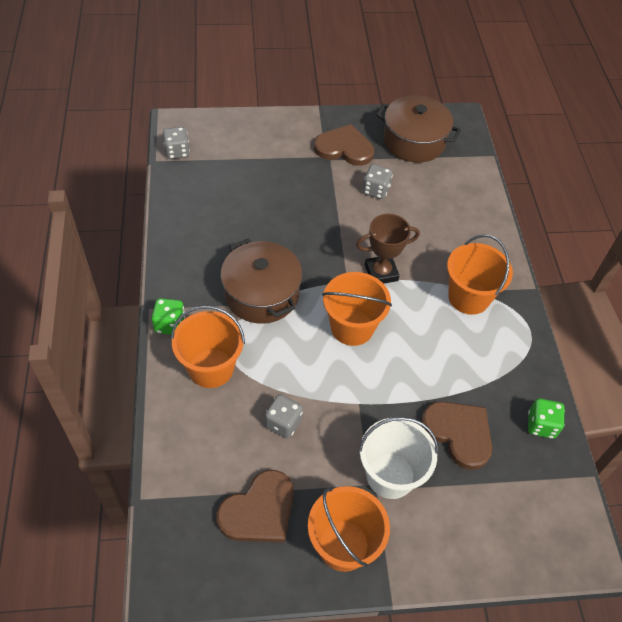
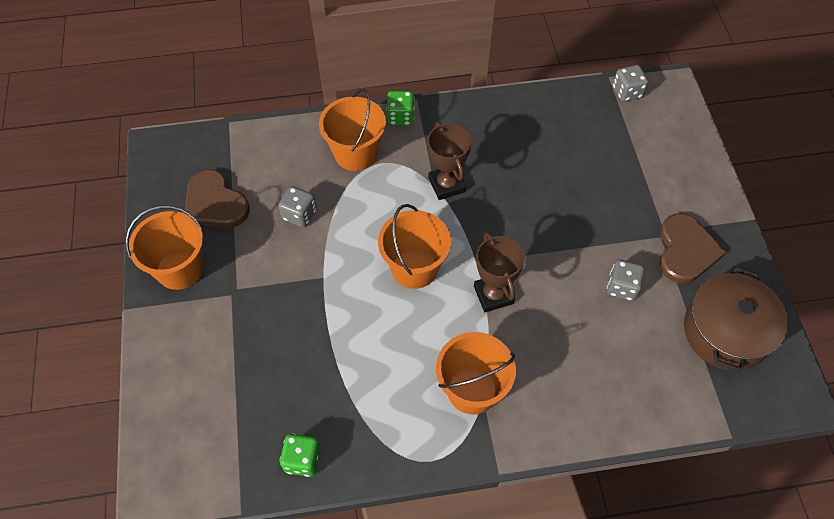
camera: 90 degrees right, 5 degrees up
brown pot [220,239,302,324] -> brown trophy [427,122,472,200]
white bucket [358,417,438,499] -> none
brown heart [421,401,492,470] -> none

